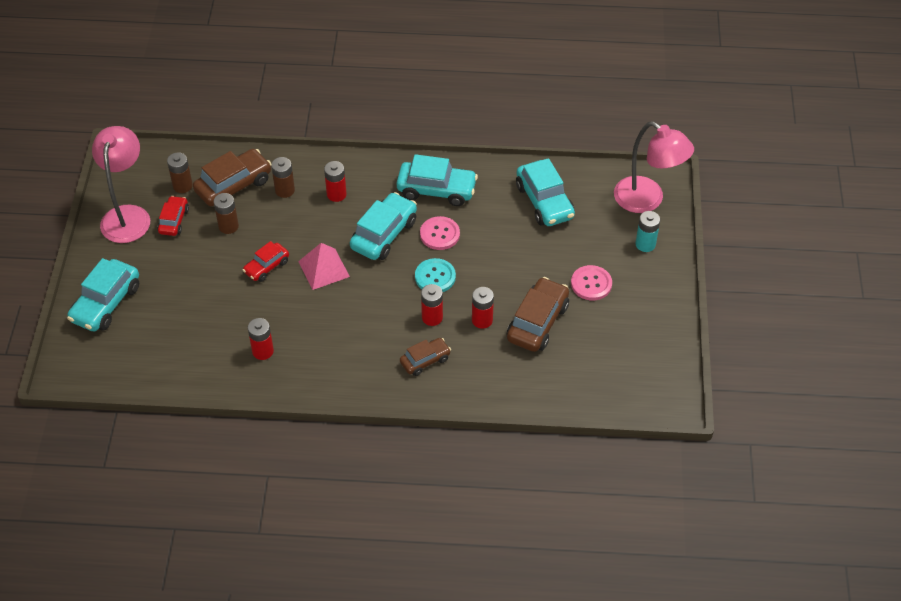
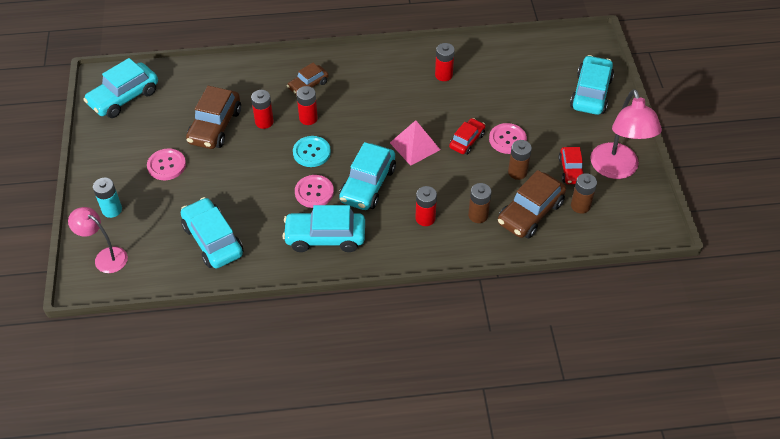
camera: 170 degrees right, 0 degrees up
pink lamp [614,121,694,213] -> pink lamp [68,207,128,273], size x0.63
none -> turquoise car [83,58,158,118]
none -> pink button [489,123,527,154]

